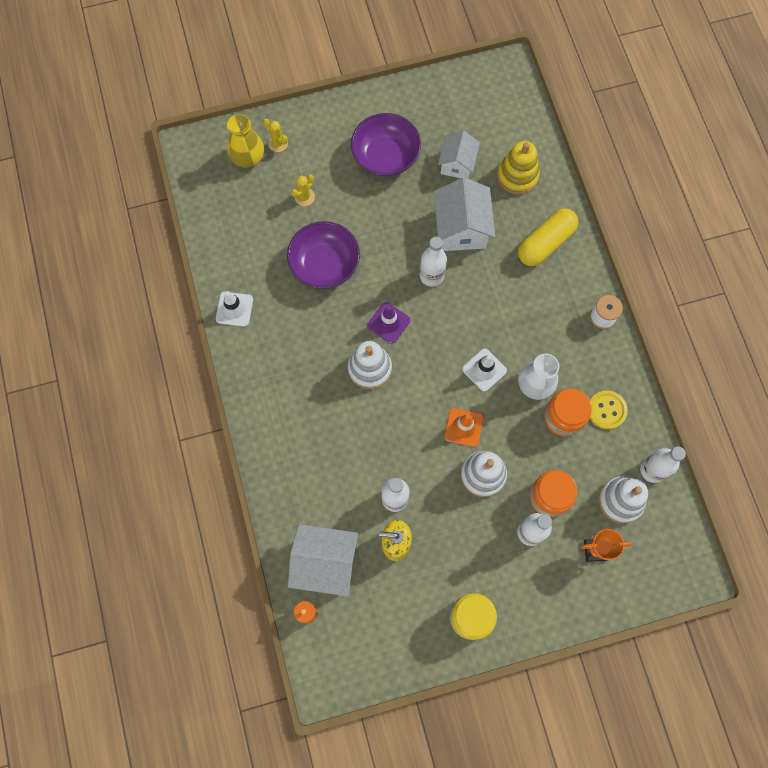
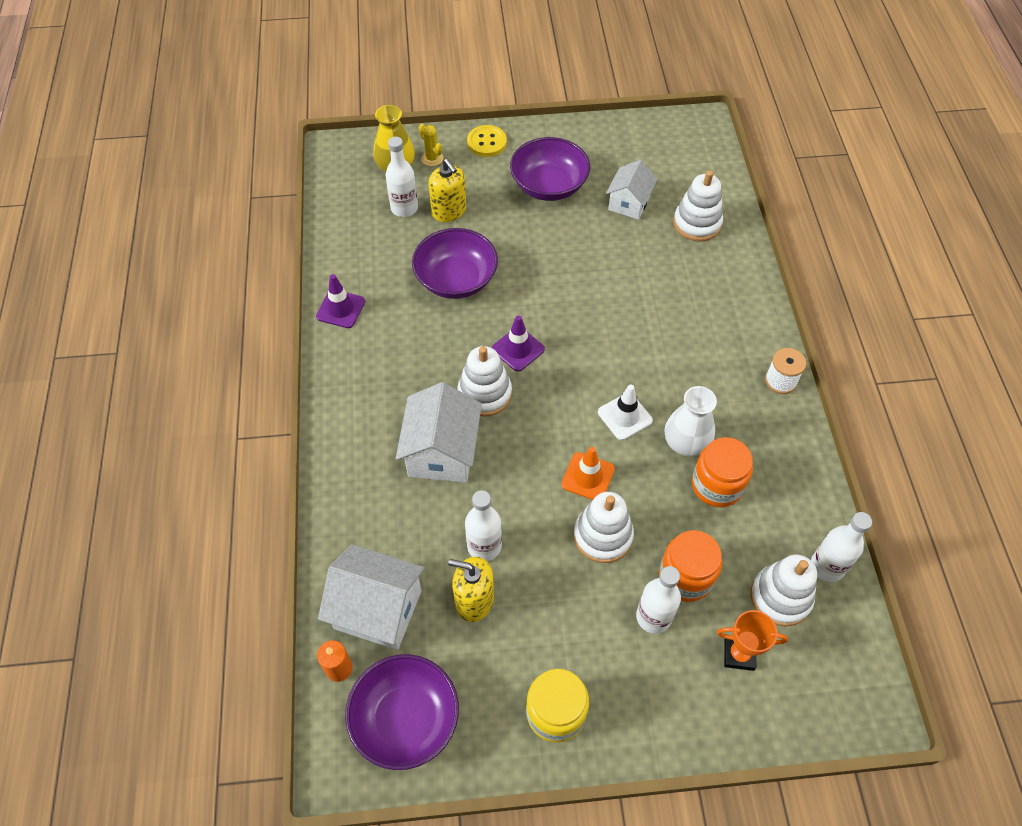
camera: 10 degrees right, 15 degrees down
white traffic cone [216,291,253,327] -> purple traffic cone [316,274,365,328]
yellow cactus [291,175,315,206] -> yellow soap dispenser [428,159,466,222]
white bottle [420,237,447,287] -> white bottle moved to [385,137,418,217]
white house [434,177,495,251] -> white house moved to [396,382,482,483]
yellow stacking toy [497,141,540,194] -> white stacking toy [673,170,723,242]
yellow capsule [518,208,578,266] -> none
yellow button [590,391,628,429] -> yellow button moved to [467,125,507,157]
none -> purple bowl [345,654,459,770]

